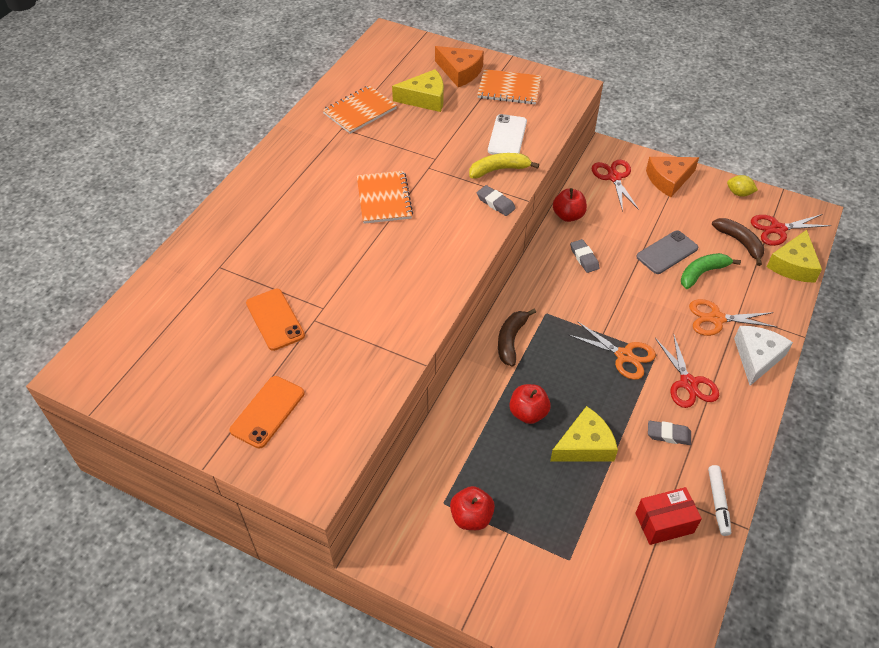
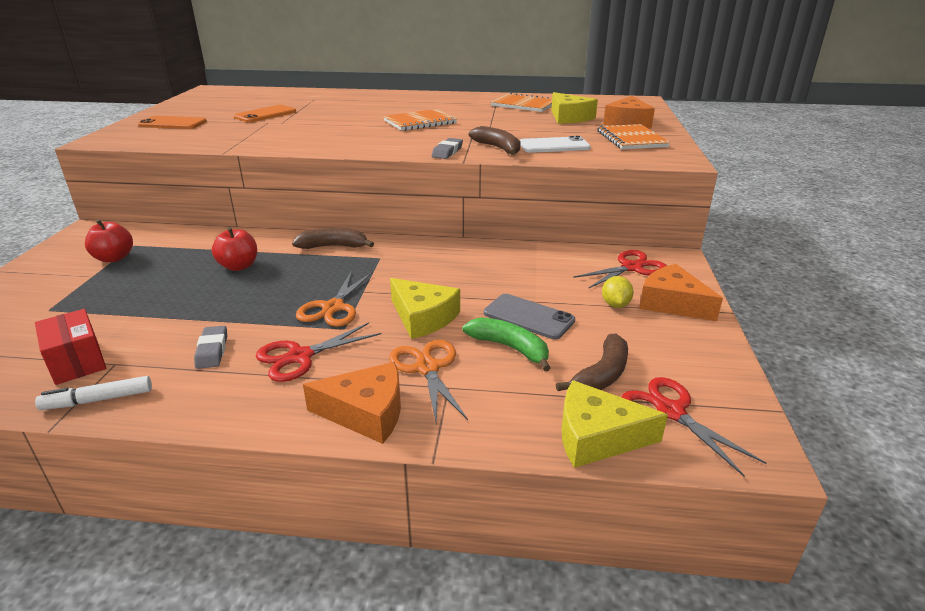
camera: 70 degrees right, 20 degrees down
yellow banana [469,153,539,178] -> brown banana [469,126,521,155]
yellow cheese [550,406,618,462] -> yellow cheese moved to [390,278,460,339]
red apple [553,188,587,222] -> none
grey eraser [570,239,600,273] -> none
yellow lemon [727,175,758,197] -> yellow lemon moved to [602,276,634,308]
white cheese [734,326,793,386] -> orange cheese [303,362,401,444]

